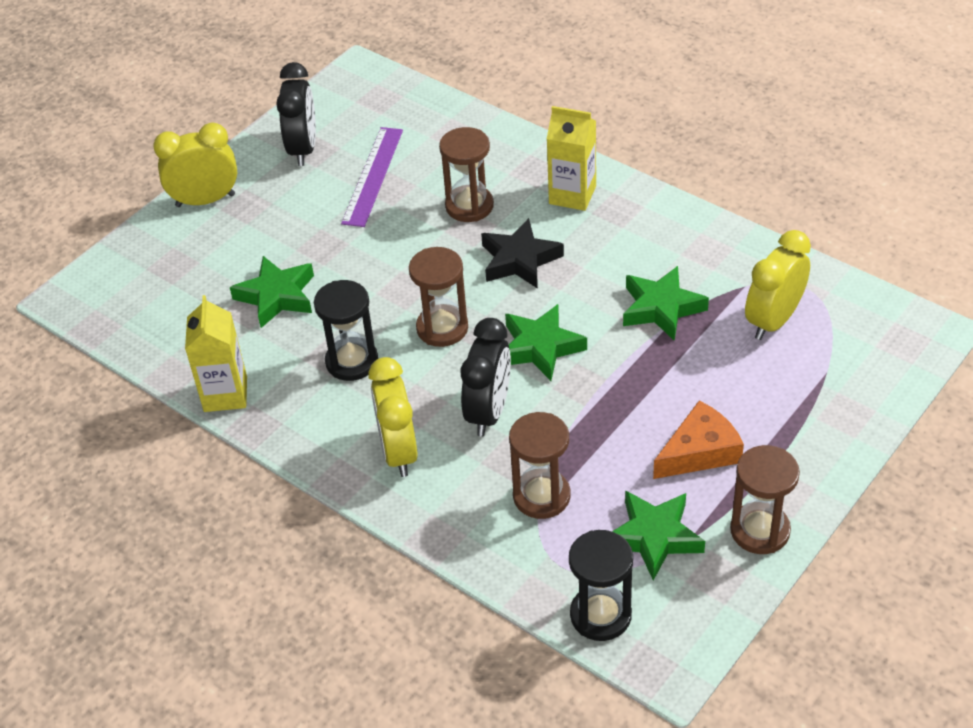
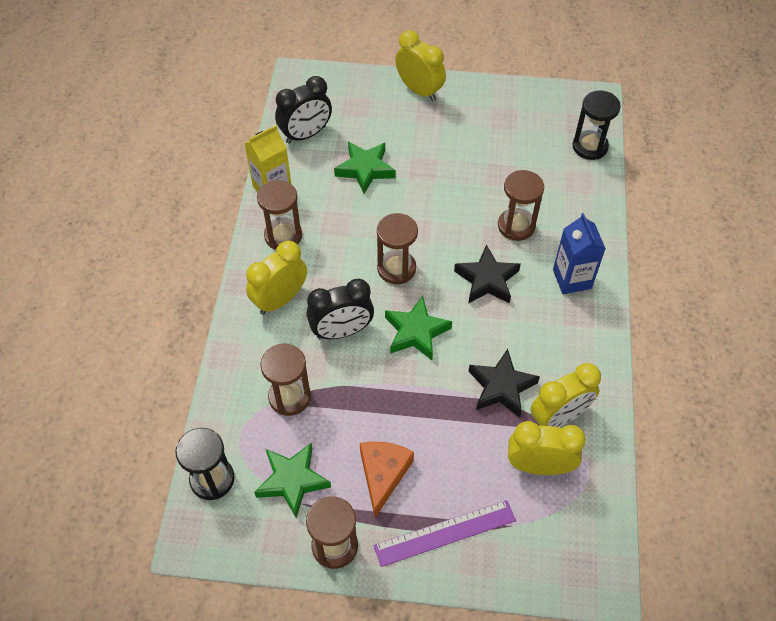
camera: 55 degrees right, 10 degrees up
black clock [276,62,316,166] -> black clock moved to [275,76,332,144]
black hourglass [314,280,378,381] -> black hourglass moved to [572,91,621,160]
purple ruler [341,127,403,227] -> purple ruler moved to [374,500,516,567]
yellow carton [547,106,596,211] -> blue carton [553,213,606,294]
green star [623,266,709,341] -> black star [468,349,540,417]
orange cheese [653,401,744,479] -> orange cheese turned 105 degrees counterclockwise [360,442,414,517]
none -> brown hourglass [257,180,302,250]
none -> yellow clock [531,363,601,427]

